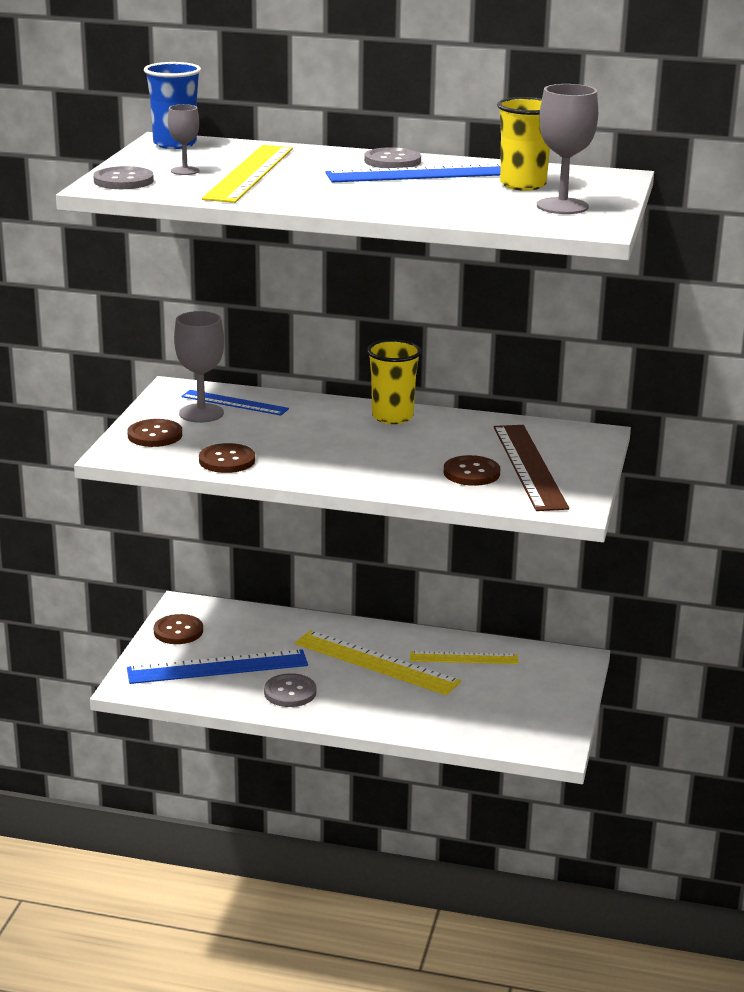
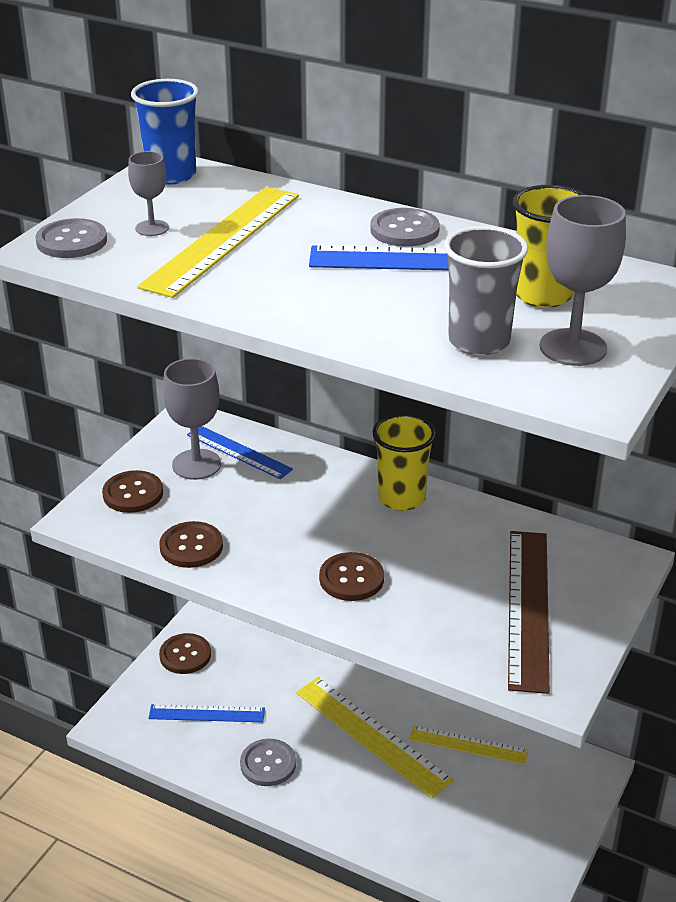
camera: 15 degrees right, 10 degrees up
blue ruler [127,649,308,684] -> blue ruler [148,704,265,722], size x0.61
brown button [444,455,500,486] -> brown button moved to [319,552,384,601]
none -> grey cup [444,226,528,355]

